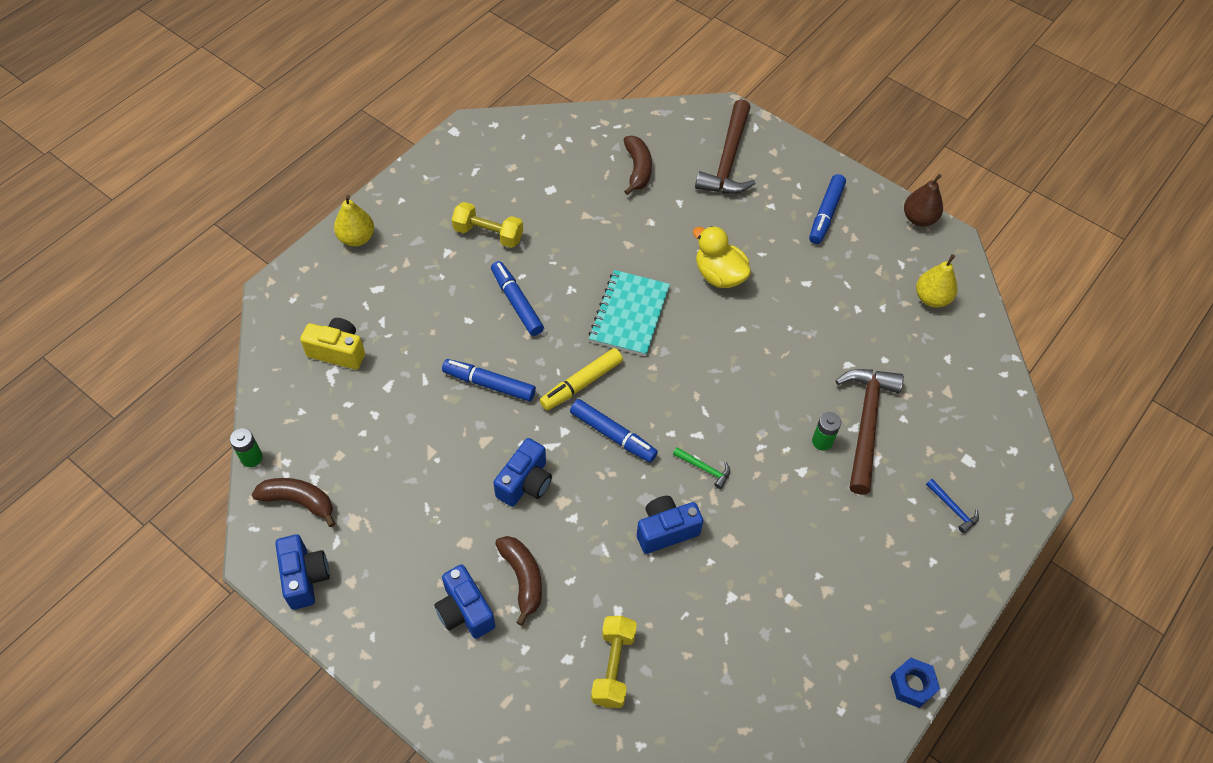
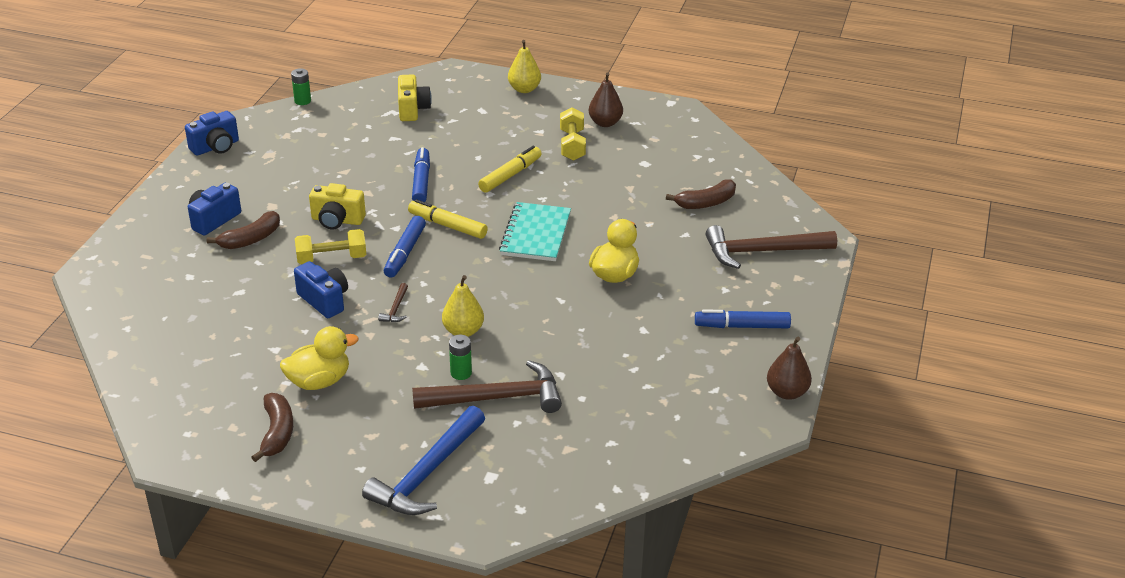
camera: 70 degrees right, 20 degrees down
brown banana [252,478,335,527] -> brown banana moved to [251,393,293,462]
blue marker [491,261,544,336] -> yellow marker [478,146,542,193]
blue camera [493,438,552,507] -> yellow camera [309,183,366,229]
turquoise notebook [588,270,670,356] -> turquoise notebook turned 75 degrees counterclockwise [499,202,571,261]
yellow dumbbell [591,616,637,708] -> yellow dumbbell moved to [295,229,366,264]
green hammer [673,447,730,489] -> brown hammer [378,283,408,322]
blue nut [890,657,940,708] -> none
yellow pear [916,254,957,308] -> yellow pear moved to [442,275,484,337]
blue hammer [926,479,979,533] -> blue hammer [362,406,485,515], size x2.37
none -> yellow duck [280,326,359,390]
none -> brown pear [589,72,623,127]

